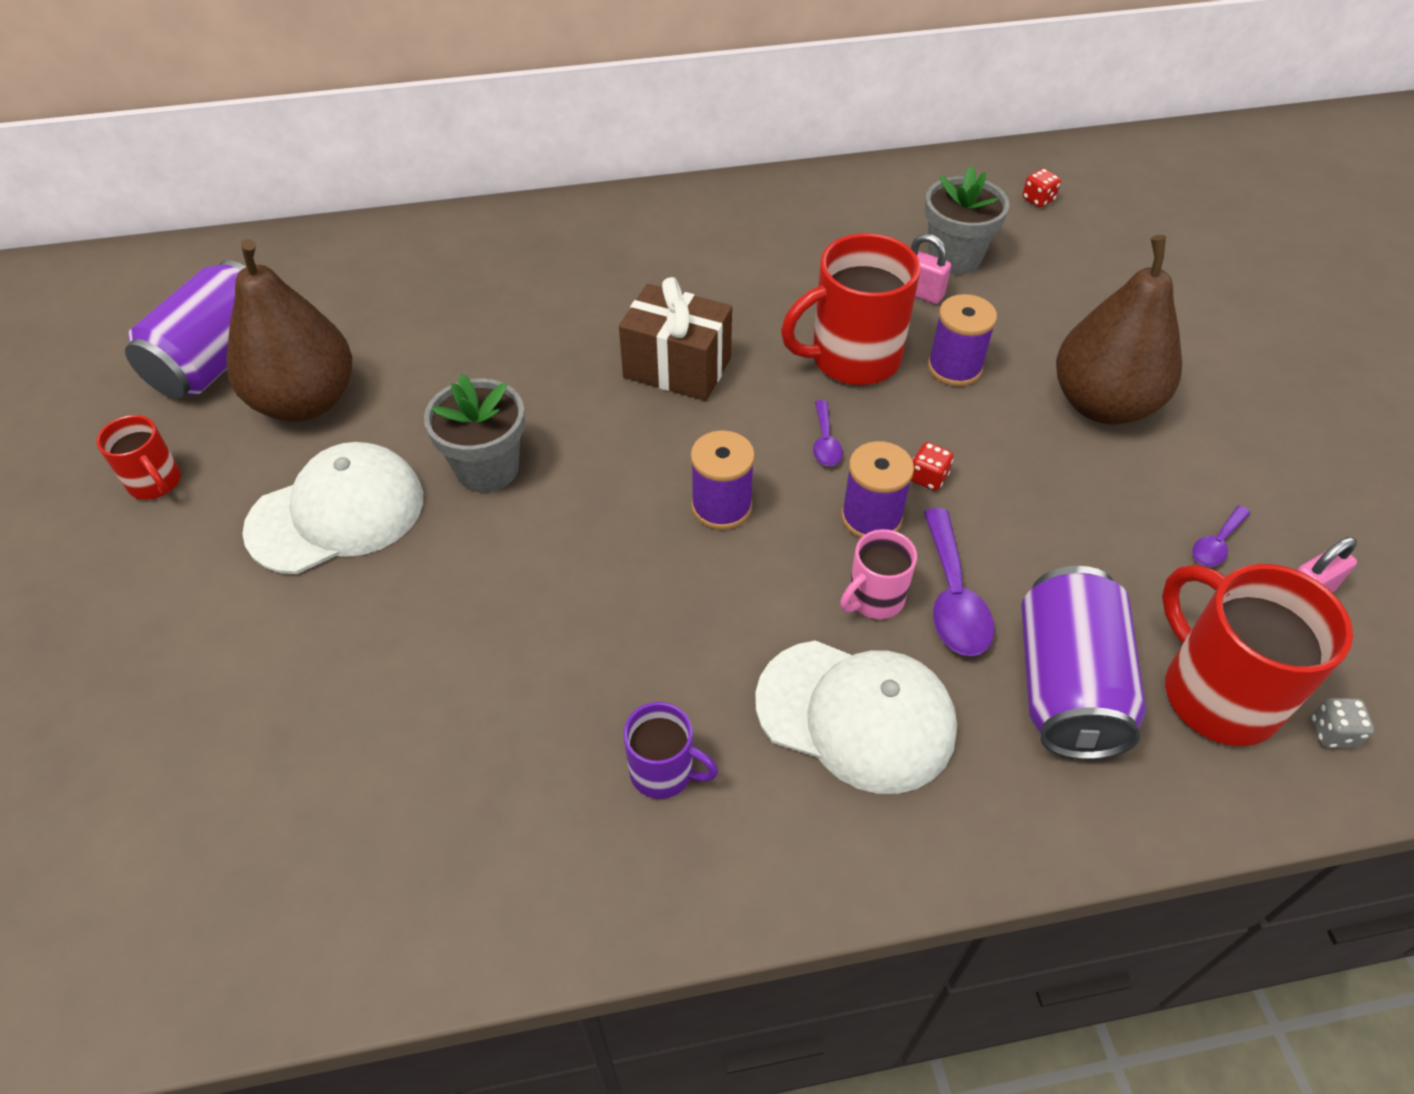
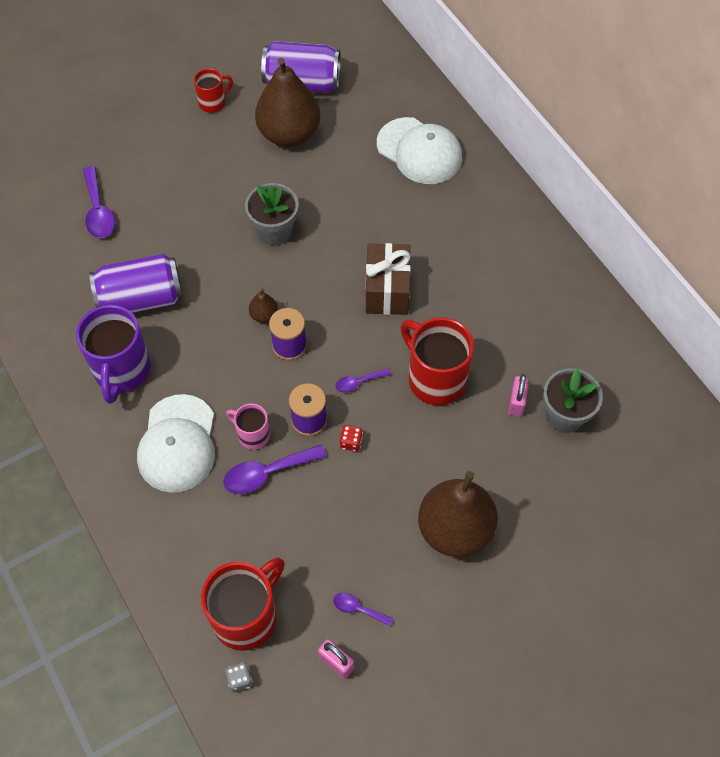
camera: 70 degrees right, 10 degrees up
red mug [96,415,181,500] -> red mug turned 150 degrees counterclockwise [194,68,233,113]
white cap [242,442,423,574] -> white cap moved to [377,117,462,184]
purple mug [623,702,718,799] -> purple mug [76,305,151,404], size x1.88
purple spool [928,294,997,386] -> none
purple can [1021,566,1146,760] -> purple can moved to [89,254,183,313]
red dice [1023,168,1061,207] -> none
none -> purple spoon [83,166,115,238]
none -> brown pear [249,289,278,323]

